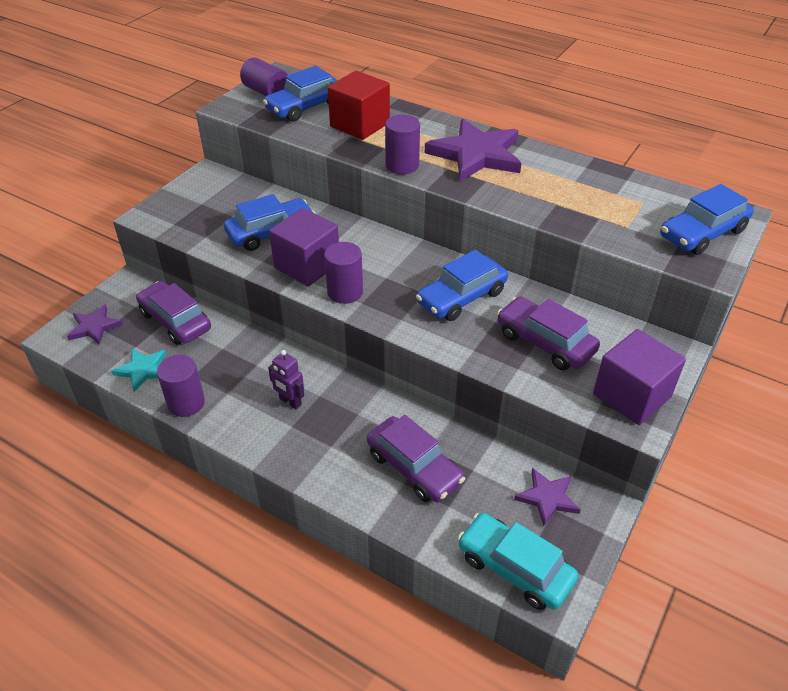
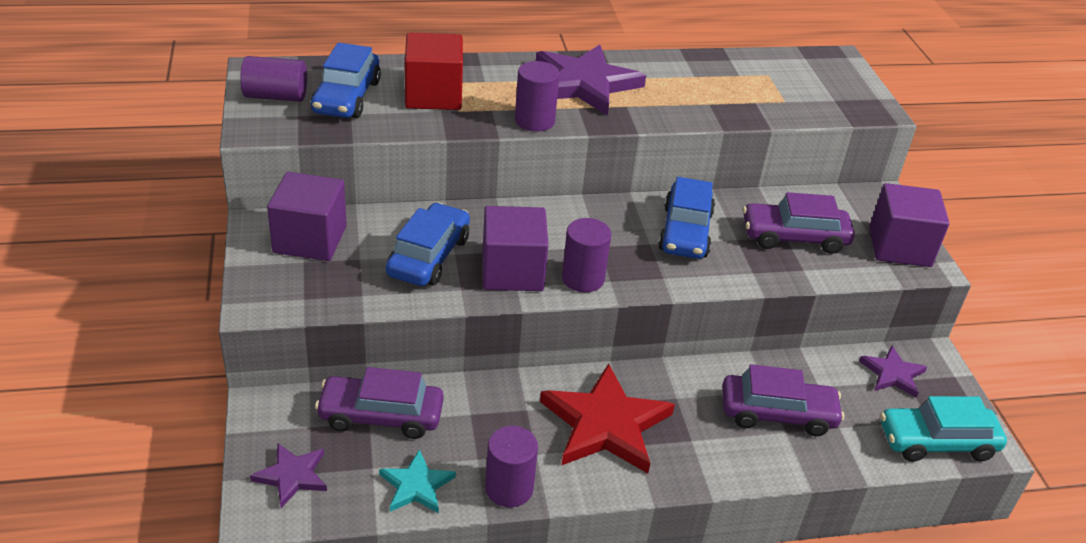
camera: 45 degrees left, 5 degrees down
purple robot [268,350,304,409] -> red star [540,363,675,473]
blue car [660,184,753,255] -> none
none -> purple cube [267,172,347,261]

